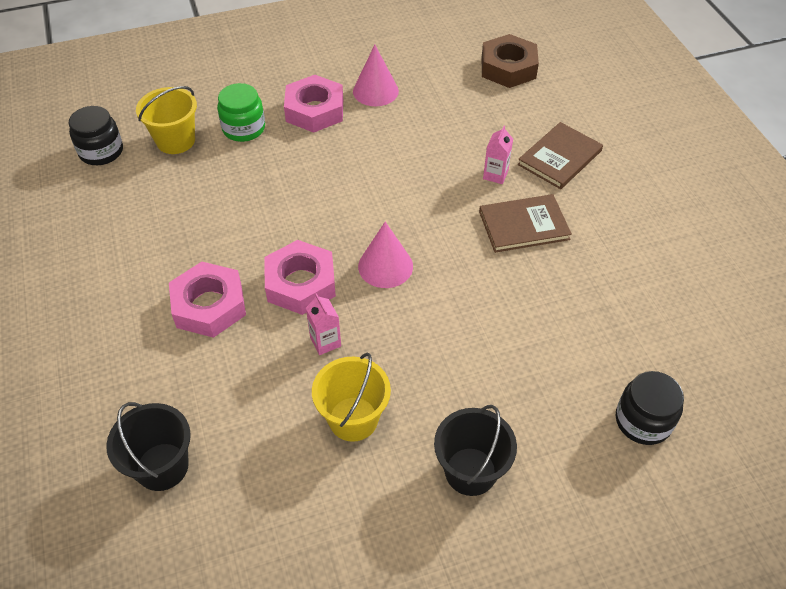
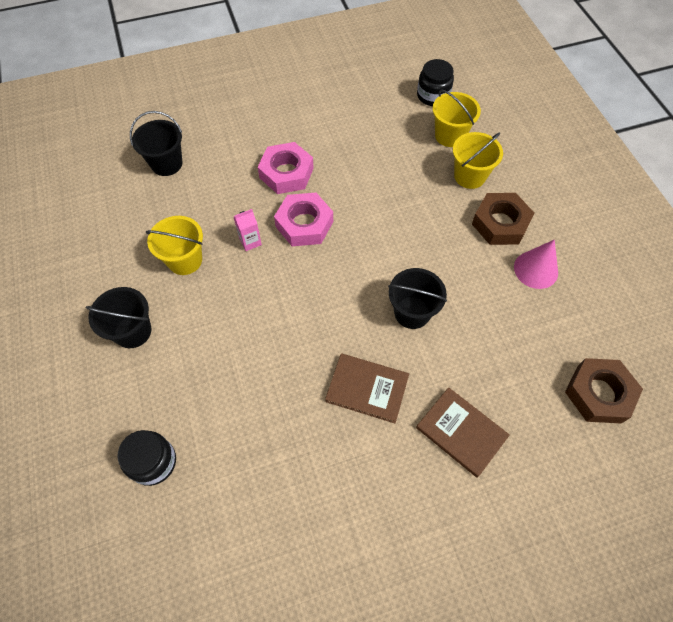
camera: 90 degrees right, 10 degrees up
green jar [217,83,265,142] -> yellow bucket [453,132,503,189]
pink nut [284,75,343,133] -> brown nut [472,193,534,245]
pink cone [358,222,413,288] -> none
brown book [479,194,572,253] -> brown book turned 60 degrees counterclockwise [325,353,409,423]
pink carton [483,125,513,184] -> none
none -> black bucket [388,268,447,329]

